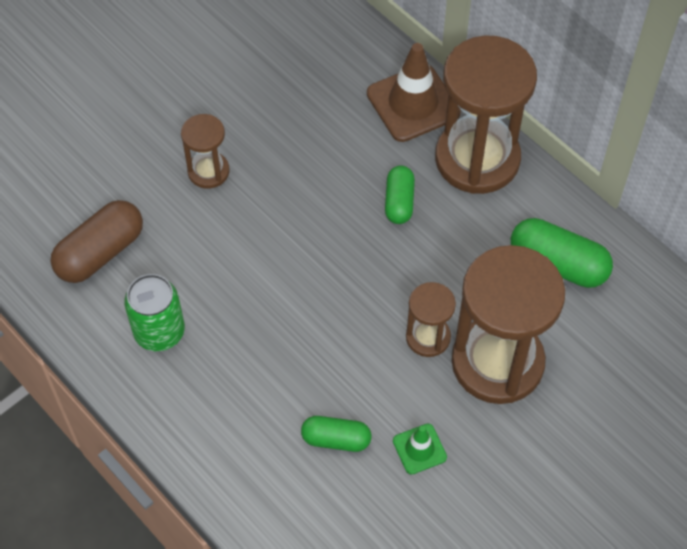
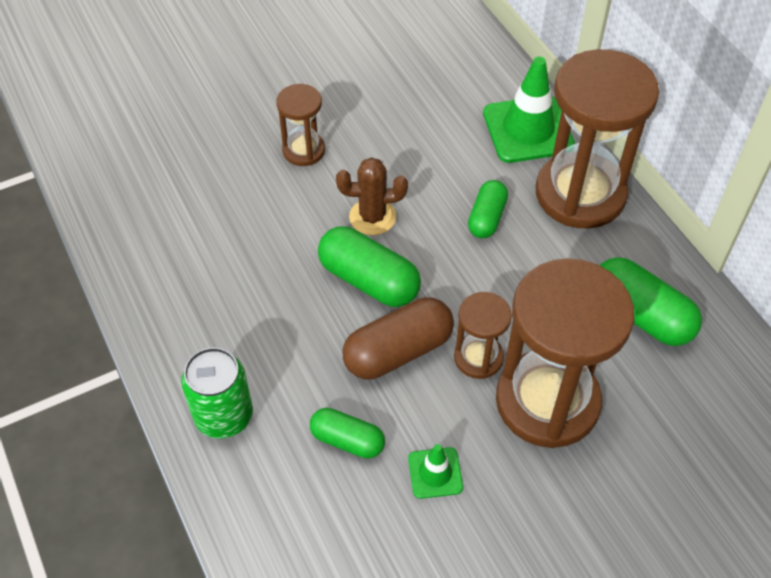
camera: 15 degrees right, 5 degrees down
brown capsule [50,200,143,283] -> brown capsule moved to [342,297,454,380]
green can [124,274,185,351] -> green can moved to [181,347,253,438]
brown traffic cone [367,43,461,142] -> green traffic cone [483,57,575,163]
none -> green capsule [318,227,421,307]
none -> brown cactus [336,157,408,235]

